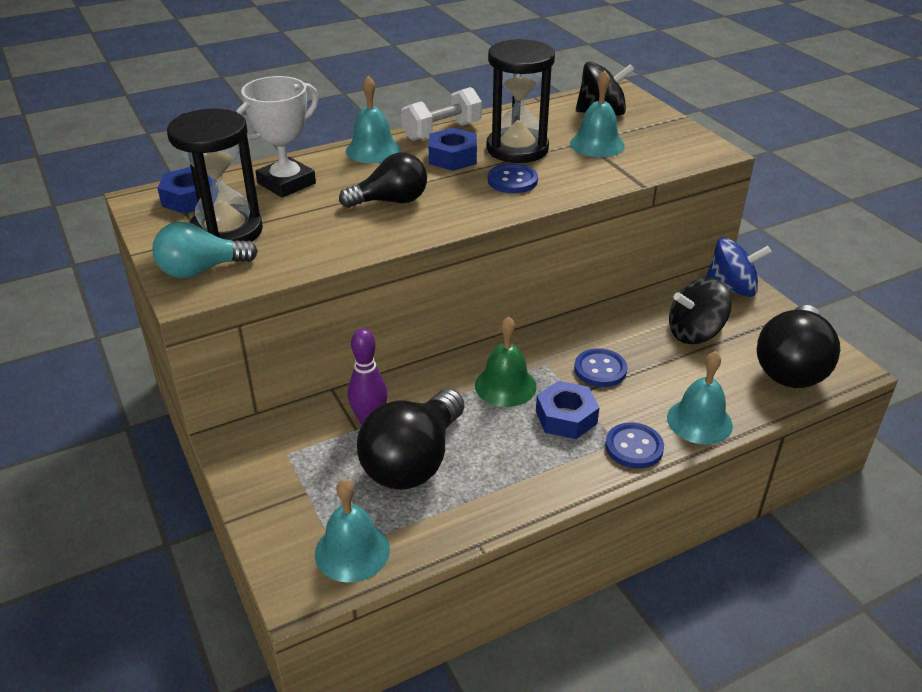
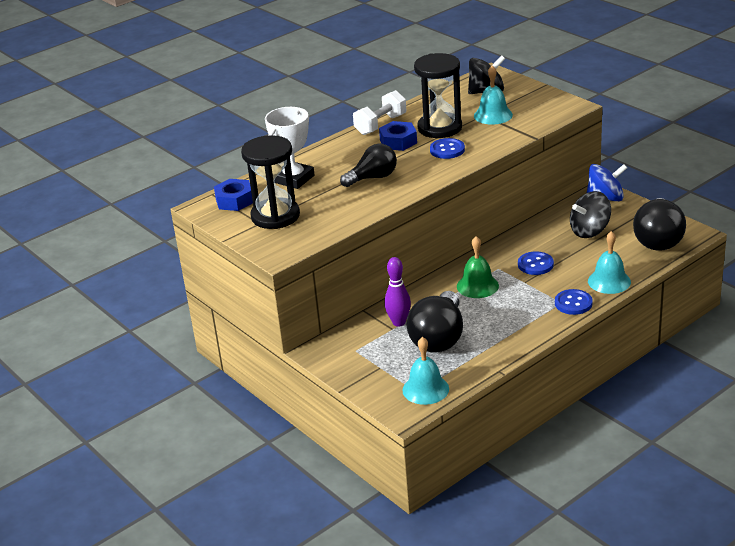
camera: 10 degrees left, 5 degrees down
turquoise light bulb [153,222,258,278] -> none
turquoise bell [346,76,401,163] -> none
blue nut [536,381,600,439] -> none

